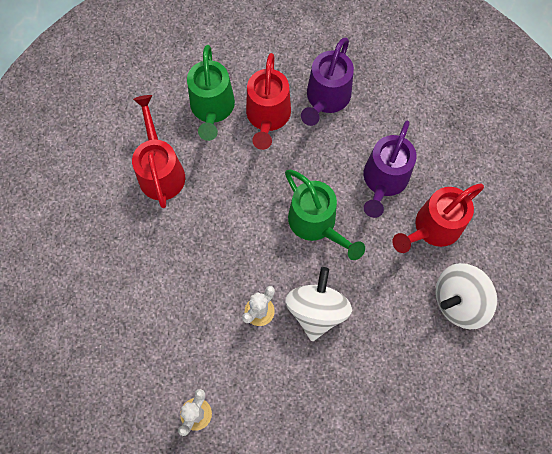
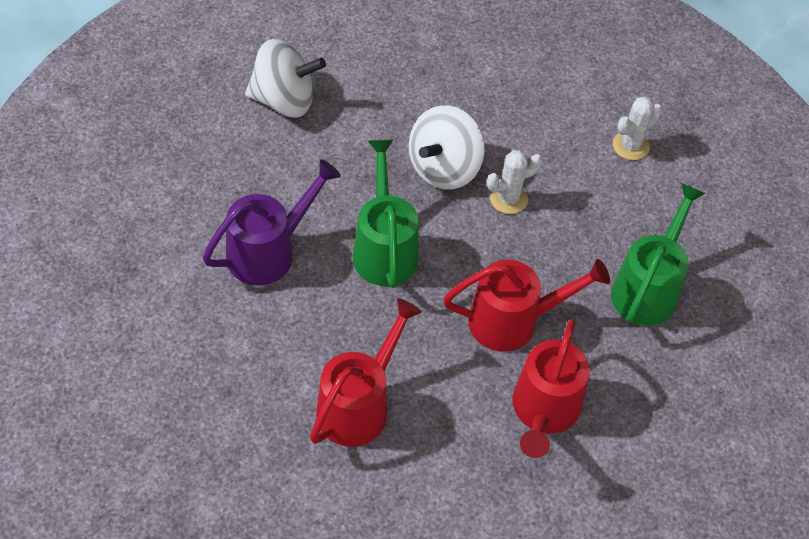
camera: 155 degrees left, 15 degrees down
green watering can [187,45,235,141] -> green watering can moved to [611,183,706,326]
purple watering can [301,37,354,126] -> none
red watering can [392,183,484,253] -> red watering can moved to [443,259,610,352]

